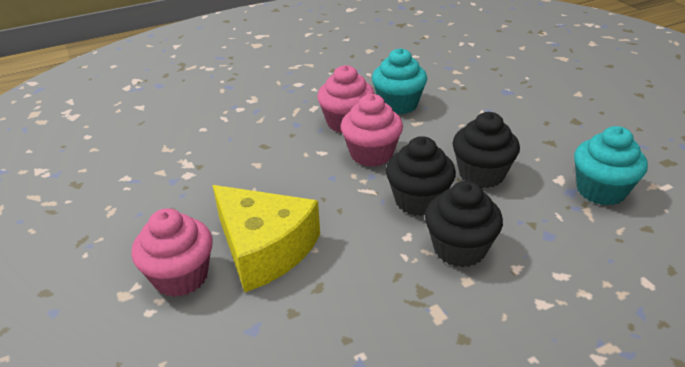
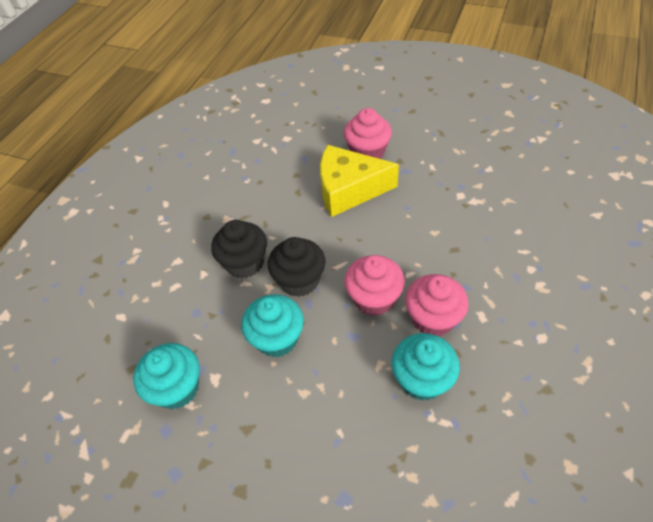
camera: 140 degrees right, 15 degrees up
black cupcake [453,112,520,188] -> turquoise cupcake [241,294,304,358]

